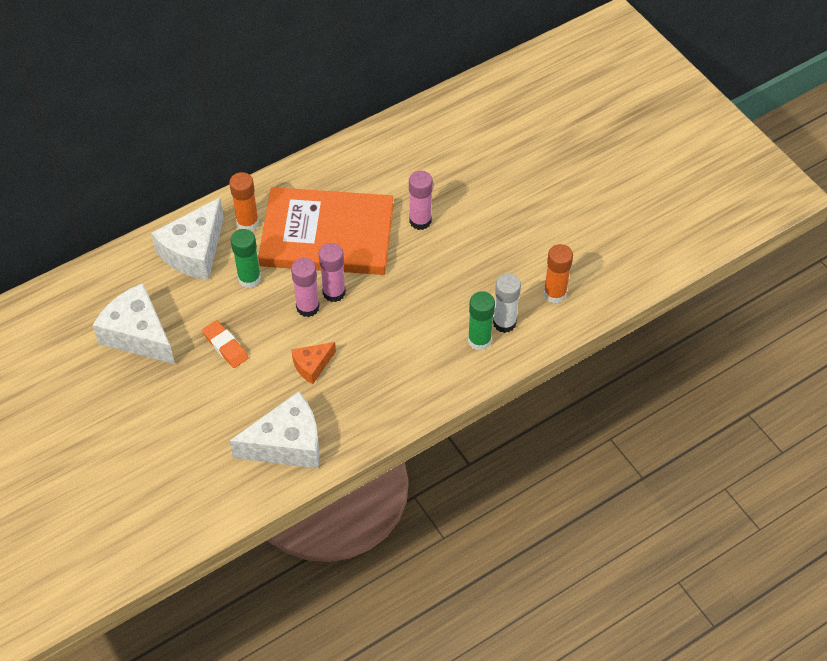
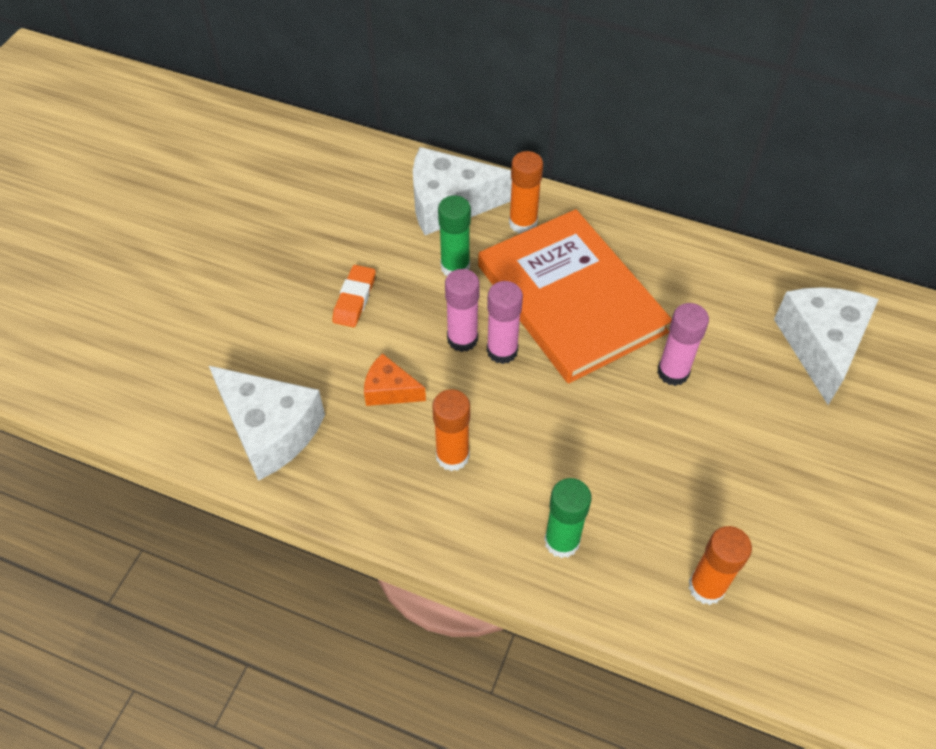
camera: 55 degrees right, 0 degrees up
white cheese [93,283,175,364] -> white cheese moved to [774,287,879,405]
white glue stick [493,274,521,333] -> none
none -> orange glue stick [432,389,470,471]

